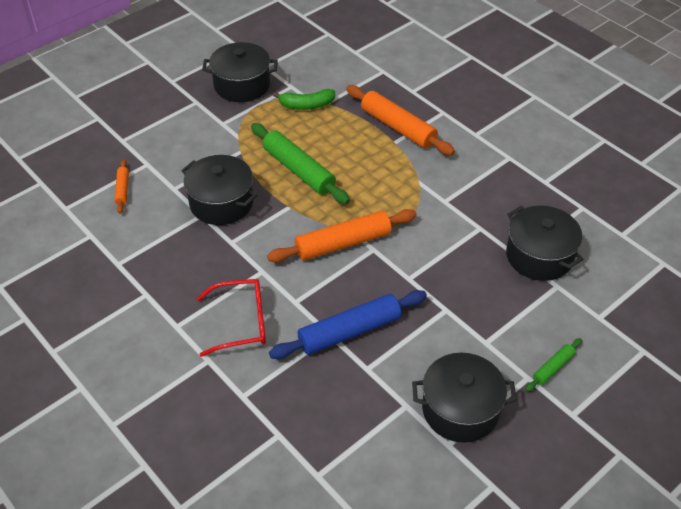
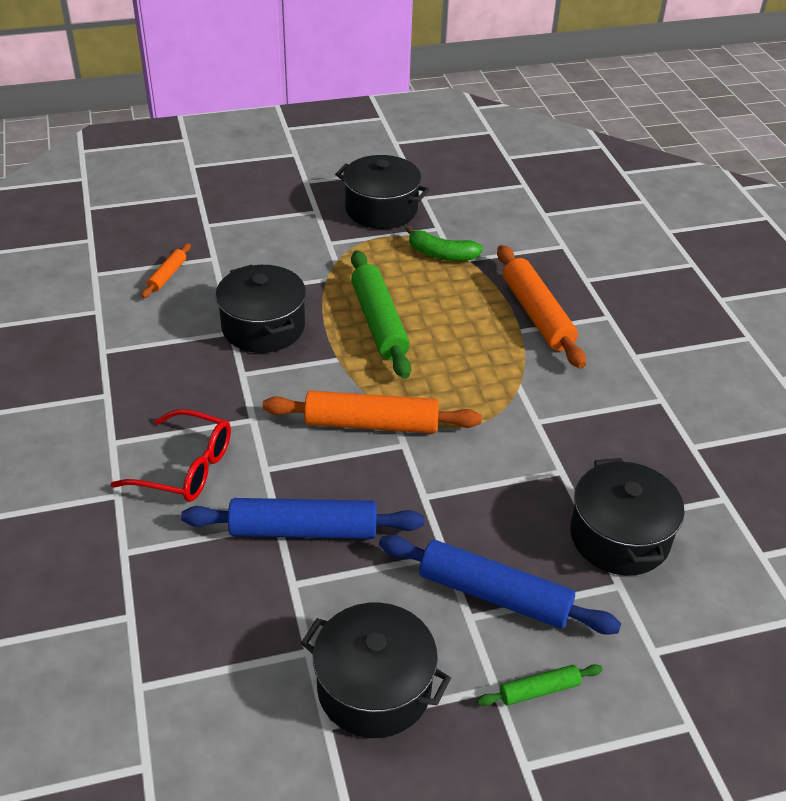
camera: 25 degrees right, 5 degrees down
none -> blue rolling pin [379,535,621,635]

